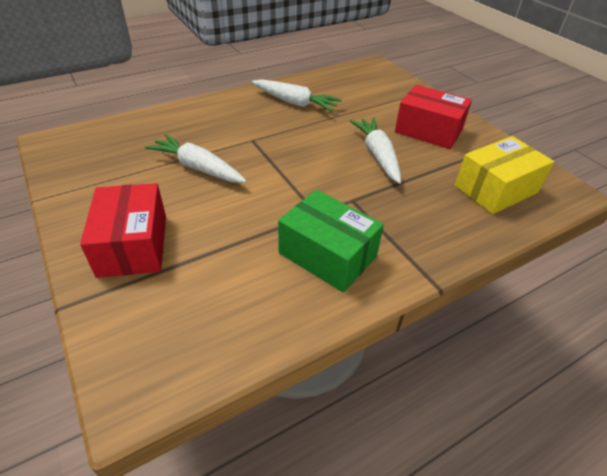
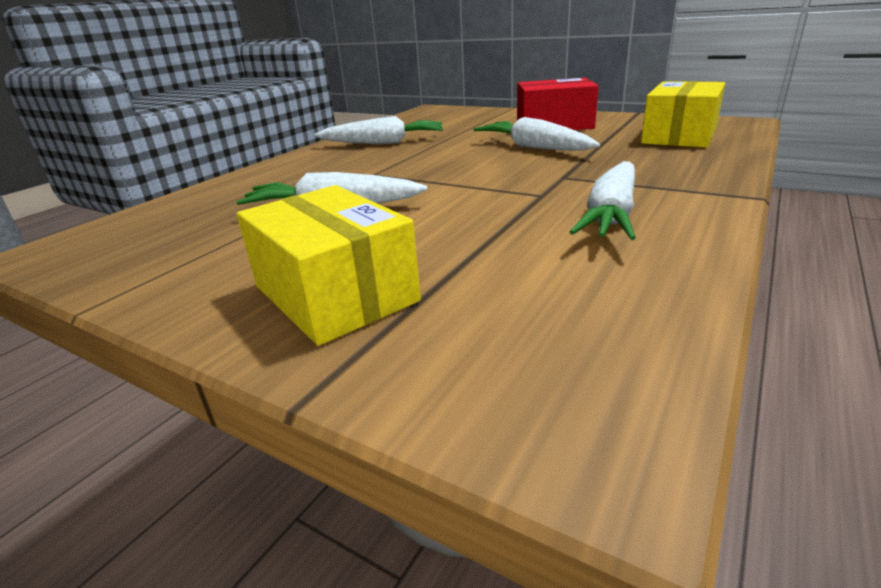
camera: 25 degrees left, 15 degrees down
red box [80,183,166,278] -> yellow box [237,185,421,346]
green box [278,190,384,292] -> white carrot [570,161,636,240]

